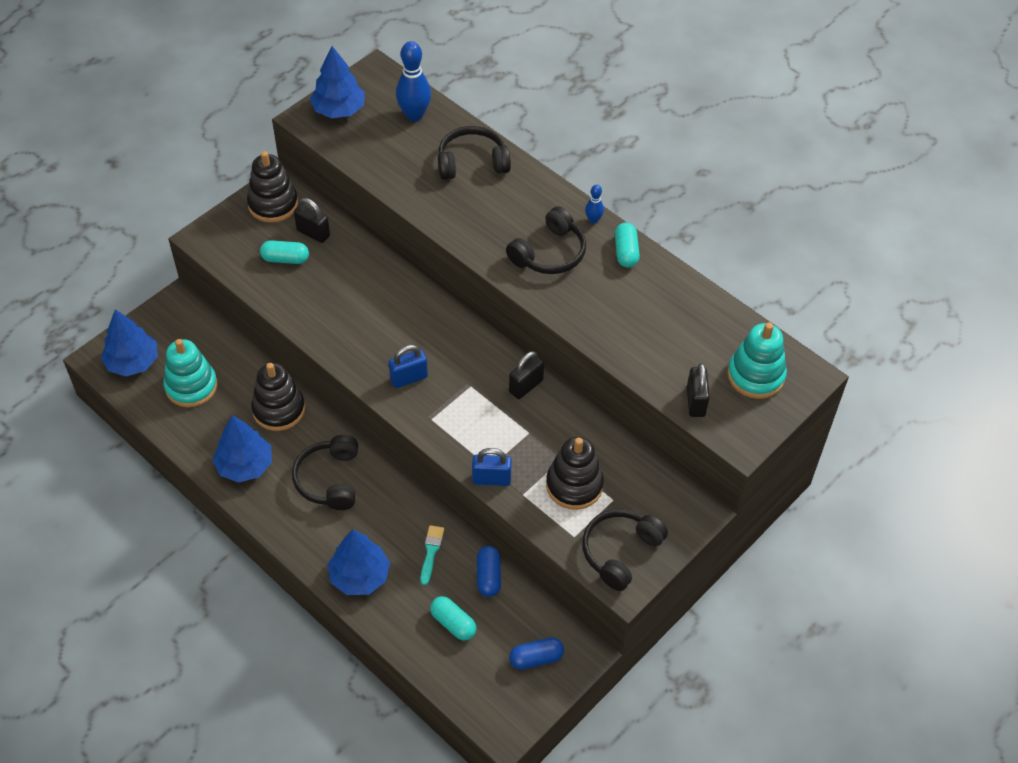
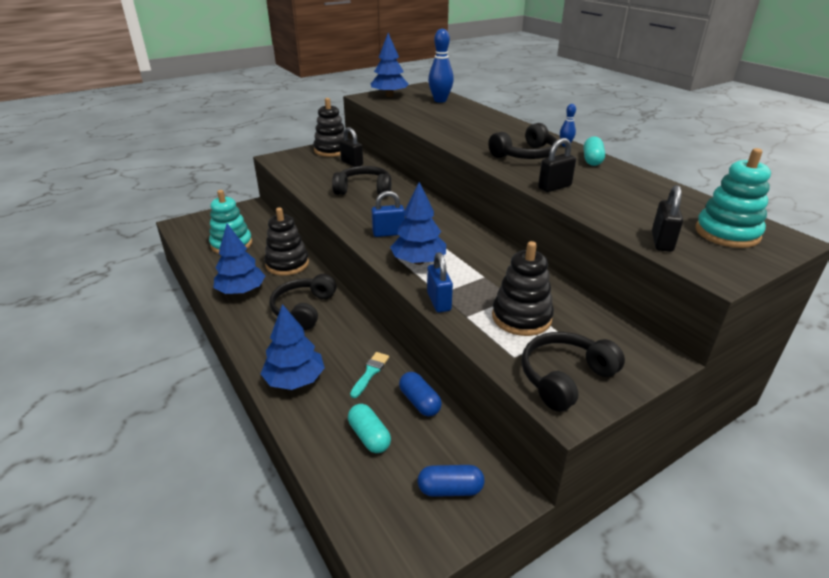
camera: 15 degrees right, 20 degrees down
blue tree [101,309,158,376] -> blue tree moved to [390,182,446,265]
turquoise capsule [260,240,309,264] -> none
black headphones [438,126,511,180] -> black headphones moved to [332,166,391,195]
blue padlock [472,448,512,486] -> blue padlock turned 60 degrees clockwise [427,252,453,312]
blue capsule [477,546,501,597] -> blue capsule turned 45 degrees counterclockwise [399,372,442,416]
black padlock [509,351,544,399] -> black padlock moved to [538,138,576,192]

